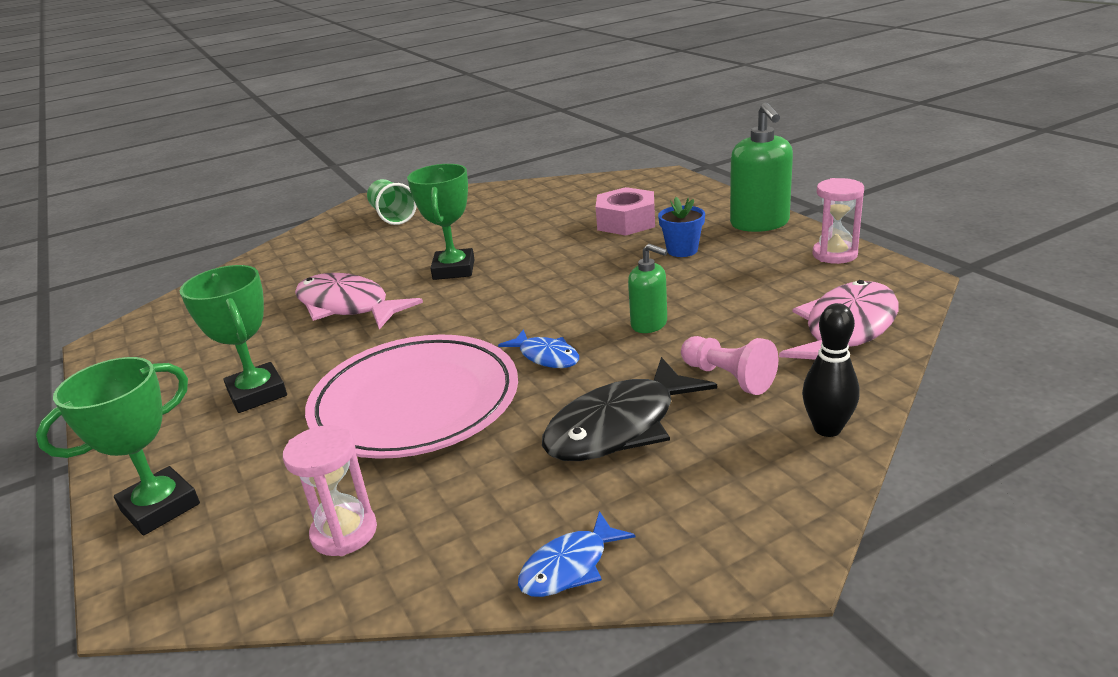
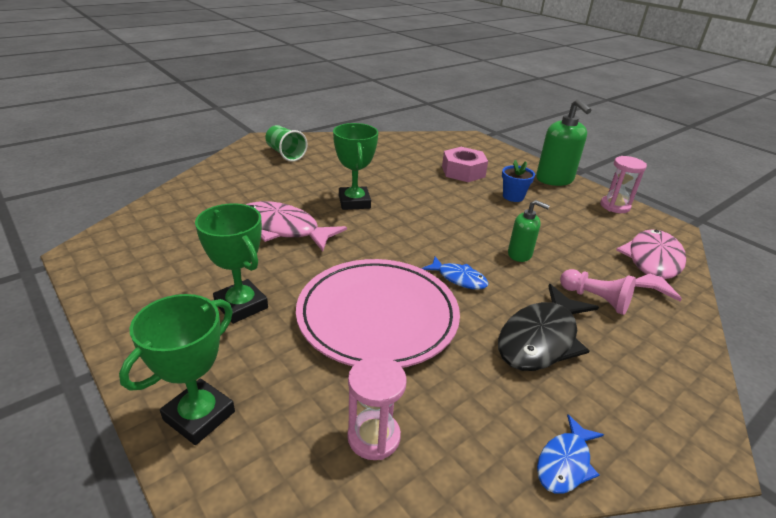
camera: 15 degrees left, 5 degrees up
black bowling pin [802,303,859,437] -> none

